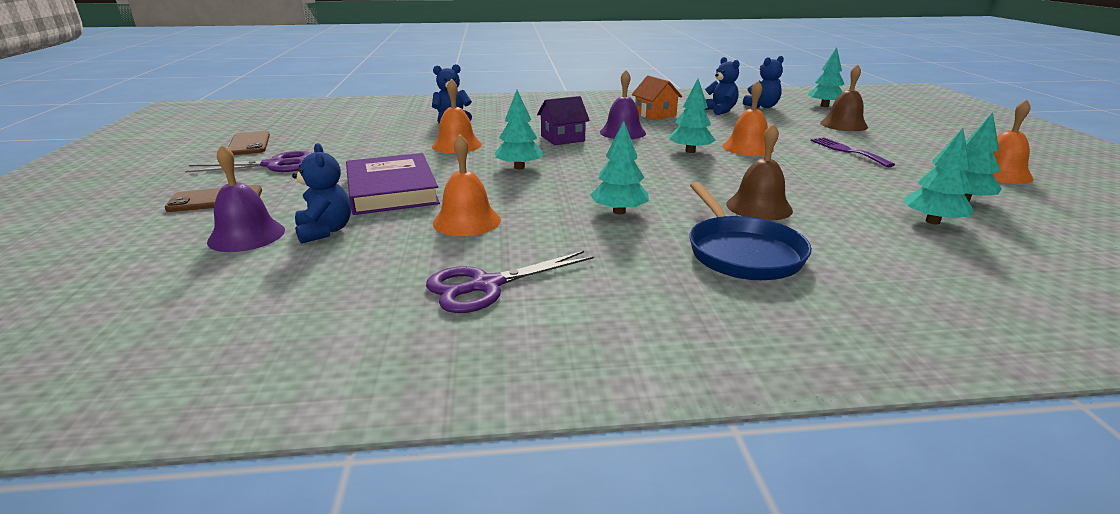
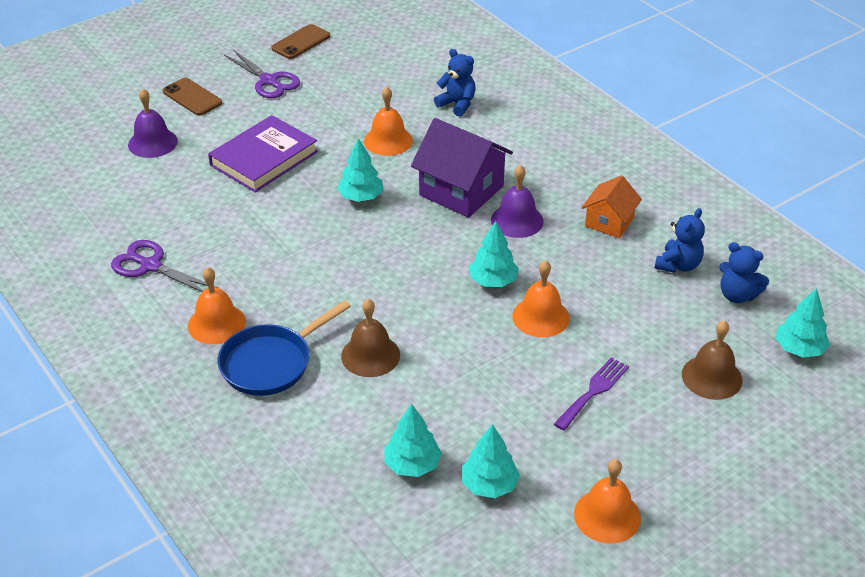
camera: 60 degrees right, 15 degrees up
blue teddy bear [292,143,351,244] -> none
orange bell [433,134,501,236] -> orange bell moved to [188,267,246,344]
purple house [537,96,590,145] -> purple house [411,118,513,218], size x1.69
turquoise tree [590,121,649,214] -> none

